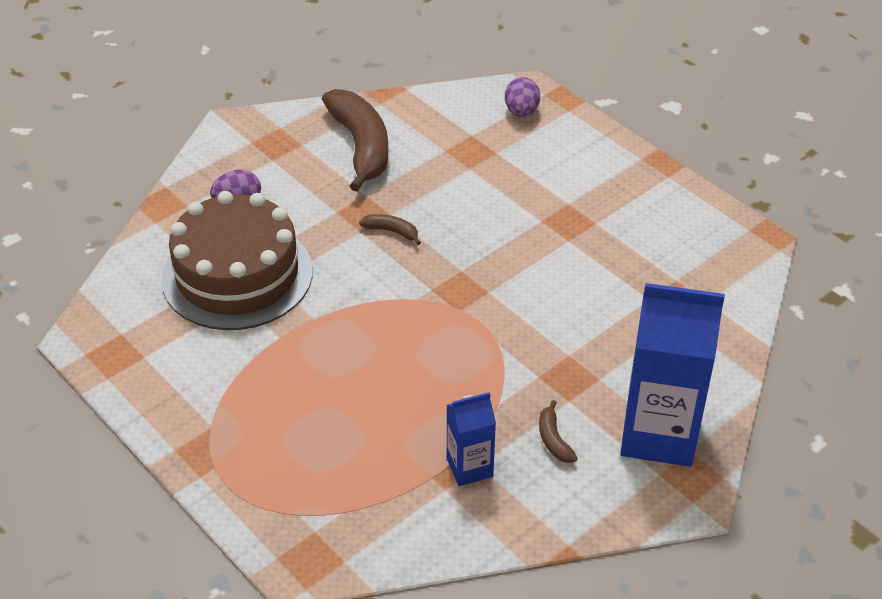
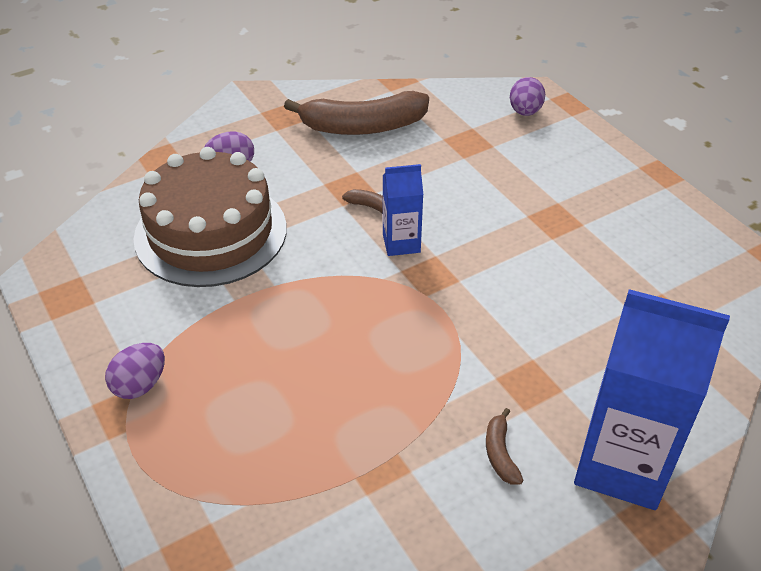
camera: 10 degrees right, 0 degrees up
brown banana [322,89,388,191] -> brown banana turned 90 degrees clockwise [284,91,429,135]
blue carton [447,392,496,486] -> blue carton moved to [383,164,424,256]
none -> purple egg [105,343,165,399]

